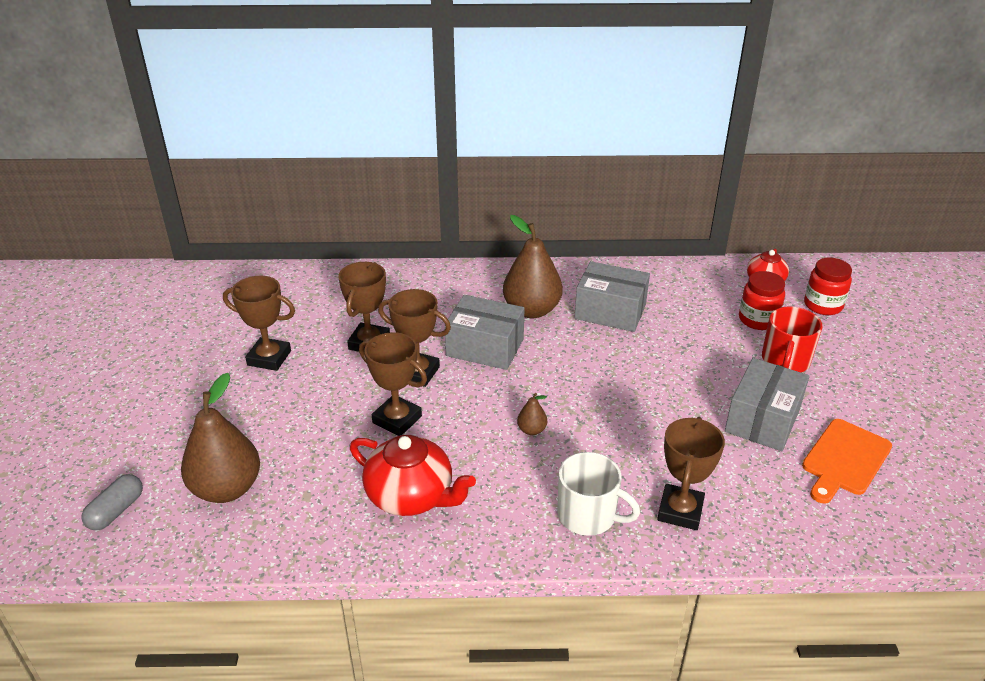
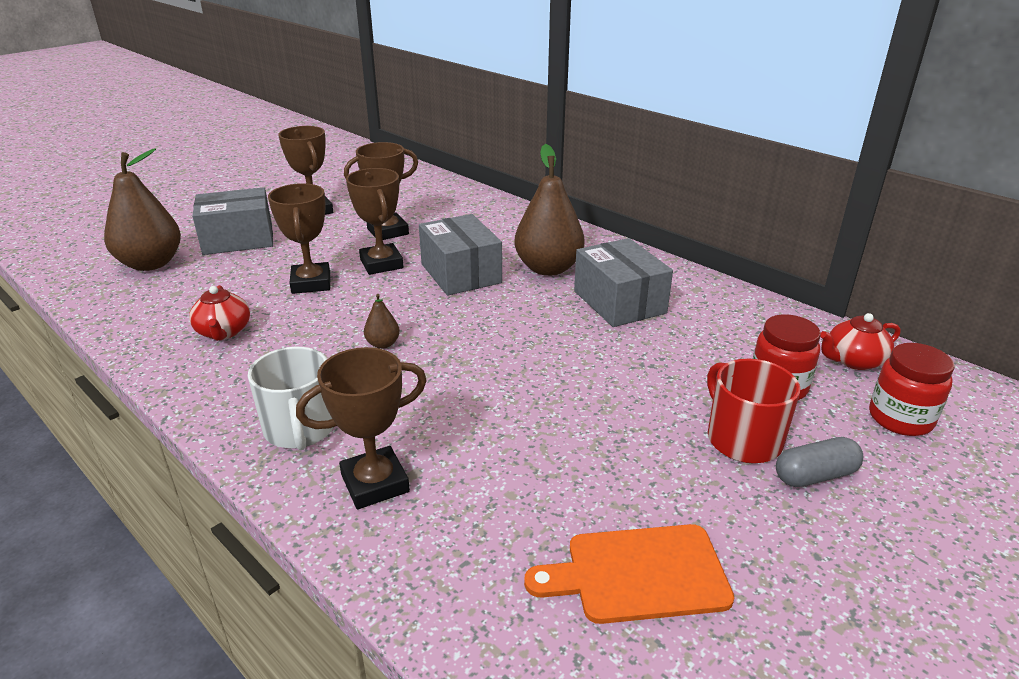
camera: 45 degrees right, 5 degrees down
grey capsule [82,474,143,530] -> grey capsule moved to [776,437,863,487]
red teapot [350,435,476,516] -> red teapot [189,285,250,341], size x0.61
grey box [725,358,810,451] -> grey box moved to [192,187,273,255]
red mug [762,306,822,372] -> red mug turned 90 degrees clockwise [707,359,801,463]

